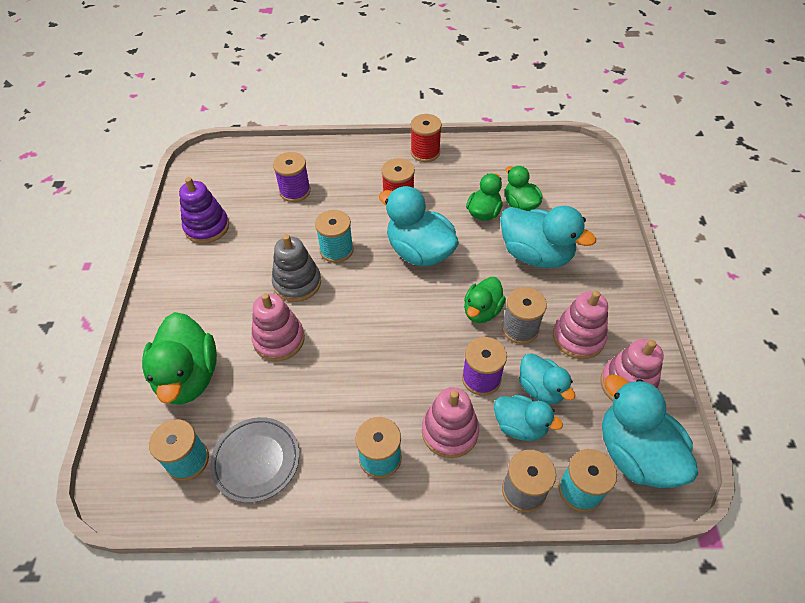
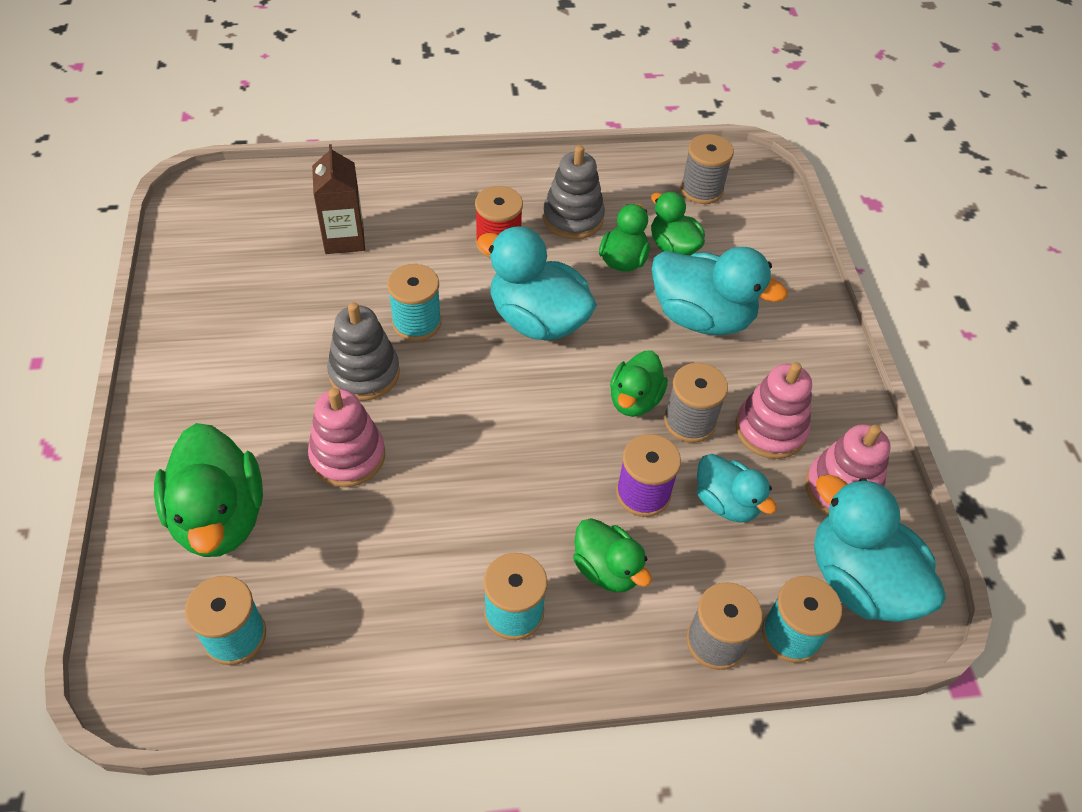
camera: 10 degrees left, 0 degrees up
purple stacking toy [179,177,229,244] -> none
grey plate [210,417,300,503] -> none
purple spool [273,152,311,202] -> brown carton [312,144,365,254]
red spool [411,114,442,162] -> none
pink stacking toy [422,387,479,458] -> green duck [573,518,652,592]
turquoise duck [494,395,563,441] -> none
none -> grey stacking toy [543,145,605,239]
none -> grey spool [681,134,734,204]

